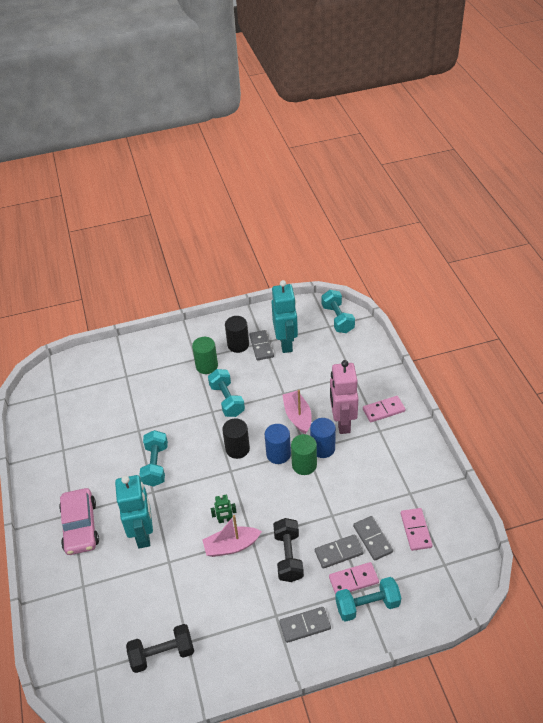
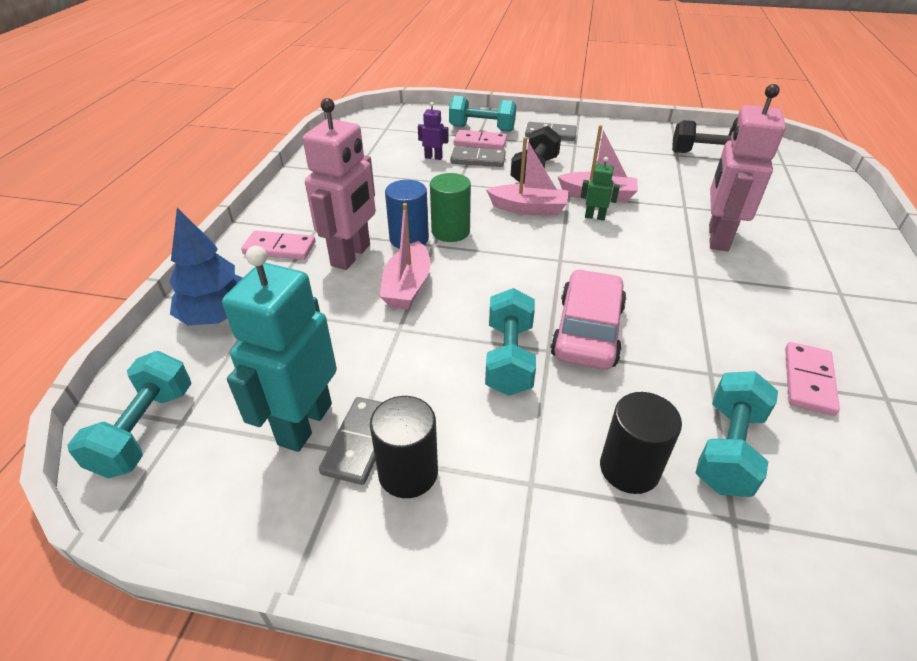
camera: 155 degrees left, 5 degrees down
pink car [59,488,99,555] -> pink car moved to [550,269,627,370]
turquoise robot [115,475,153,549] -> pink robot [709,84,786,251]
turquoise dumbbell [139,430,168,487] -> turquoise dumbbell moved to [695,371,778,497]
green cylinder [192,337,218,374] -> none
black cylinder [222,418,250,459] -> black cylinder moved to [600,392,682,494]
blue cylinder [265,424,291,464] -> none
grey domino [353,516,393,561] -> purple robot [418,102,449,160]
pink domino [401,508,433,551] -> pink domino moved to [785,342,840,416]
none -> blue tree [169,208,243,325]
none -> pink boat [486,137,568,216]

